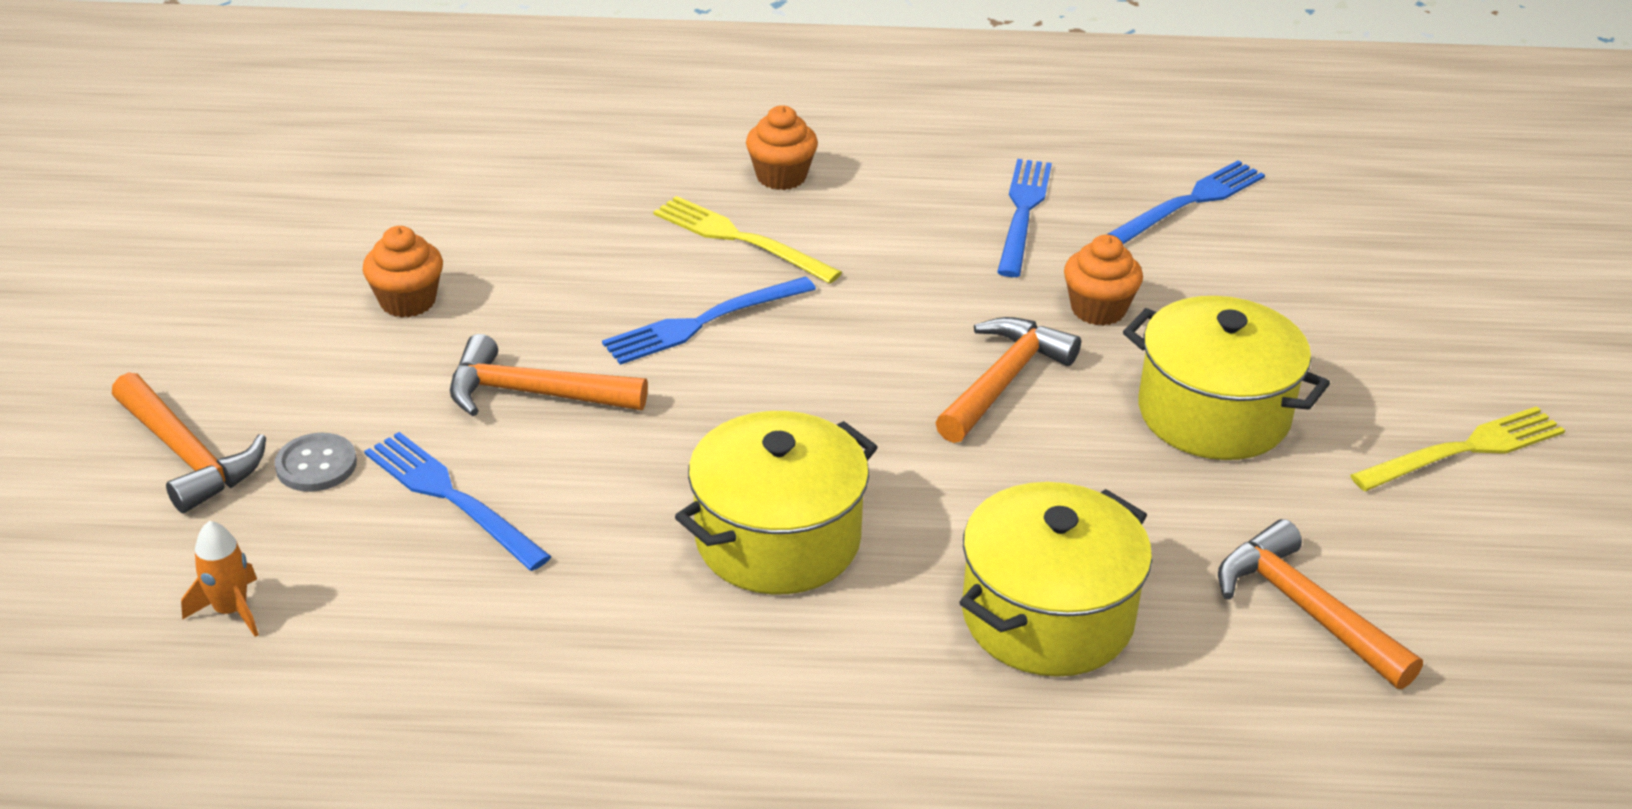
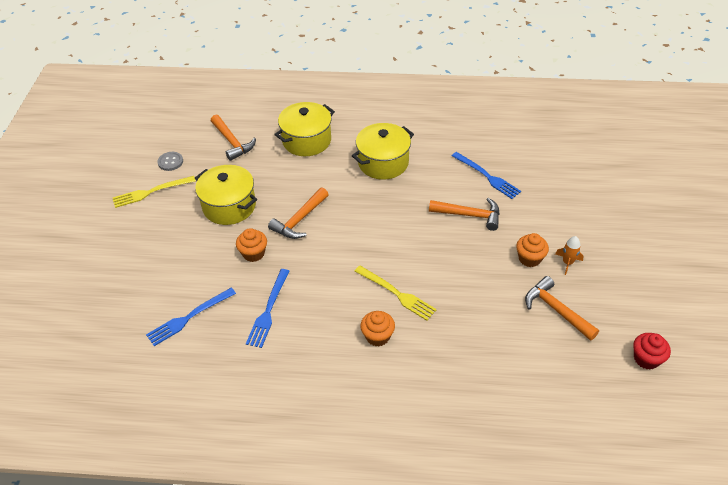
camera: 175 degrees left, 10 degrees up
orange hammer [112,372,266,513] -> orange hammer moved to [525,276,599,341]
orange rocket [181,521,259,637] -> orange rocket moved to [555,236,584,275]
grey button [275,433,357,492] -> grey button moved to [157,152,183,171]
blue fork [602,277,816,365] -> none
none -> red cupcake [633,333,671,370]

